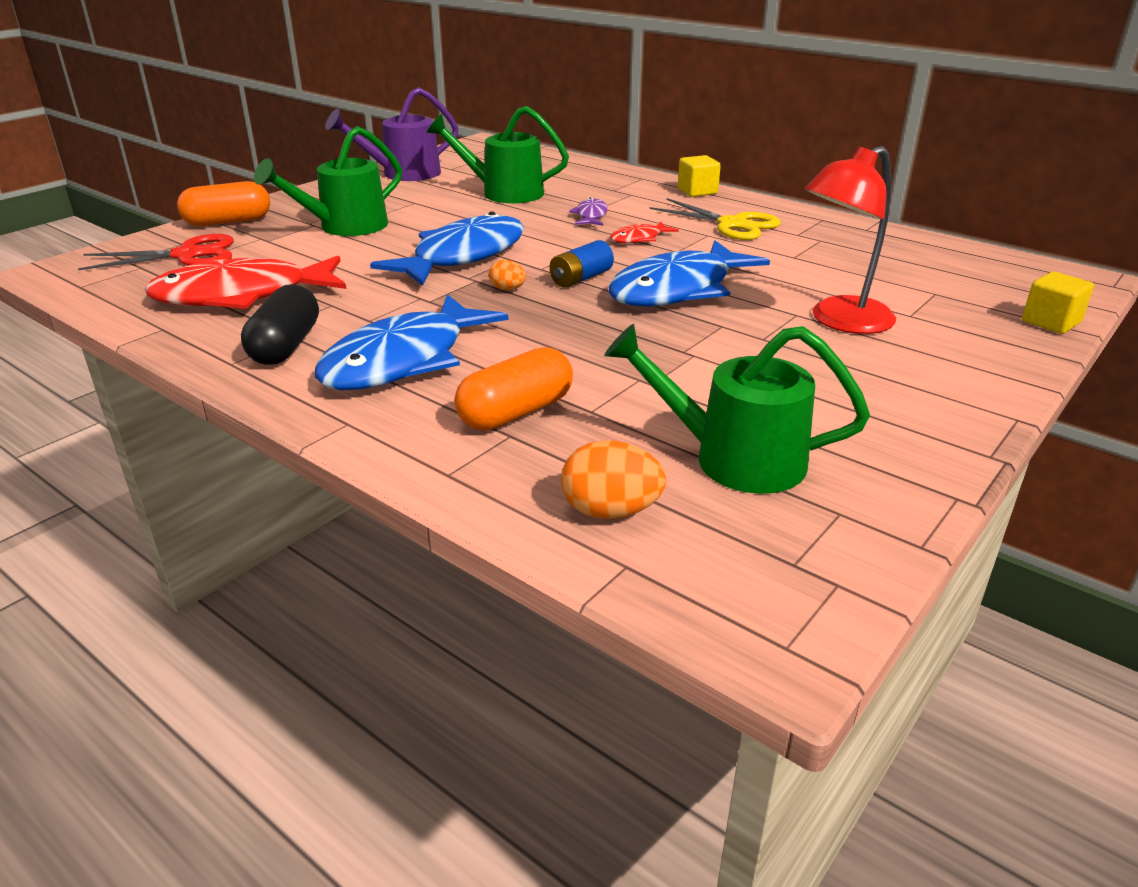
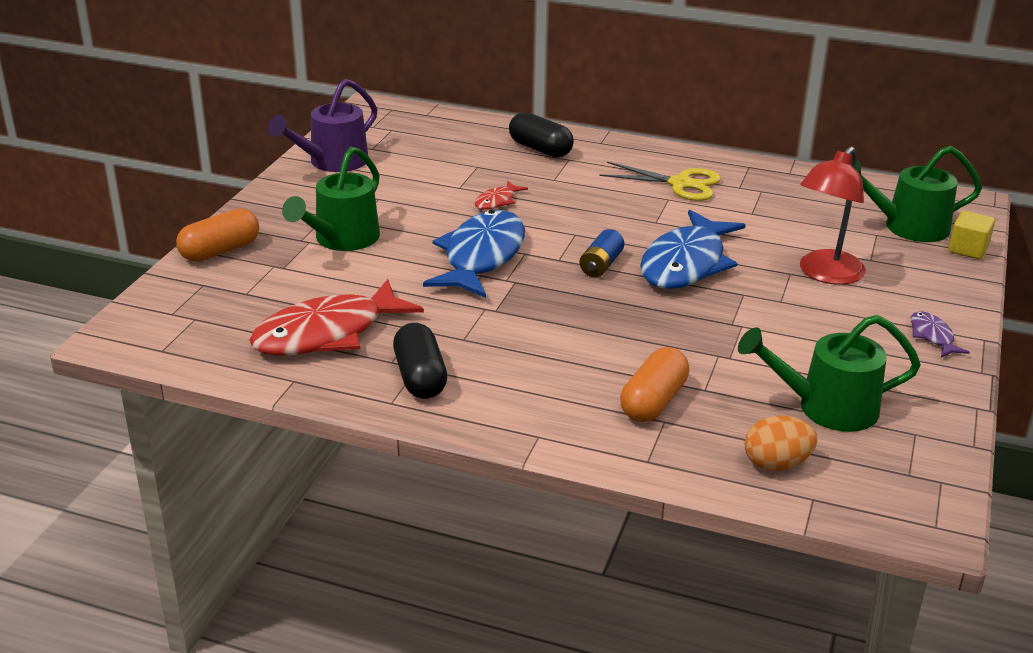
camera: 20 degrees left, 0 degrees up
red scissors [78,234,234,270] -> none
blue fish [315,294,508,390] -> none
green watering can [427,106,569,203] -> green watering can moved to [856,146,982,242]
orange egg [489,260,526,290] -> none
purple fish [569,197,608,226] -> purple fish moved to [911,311,970,357]
red fish [610,221,679,243] -> red fish moved to [475,181,528,210]
yellow cube [678,155,721,197] -> none
none -> black capsule [509,112,574,158]

